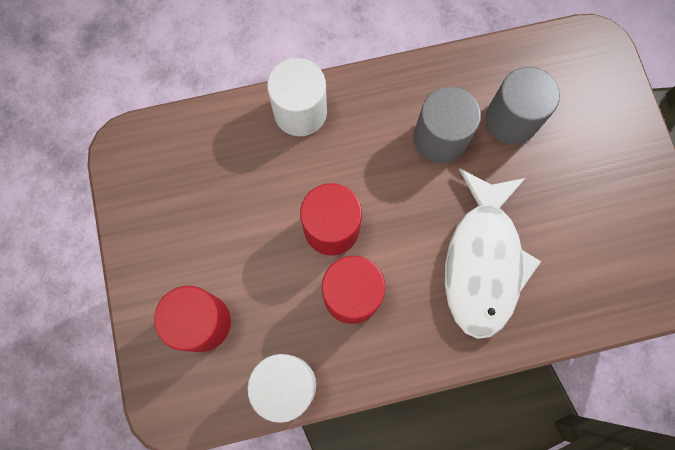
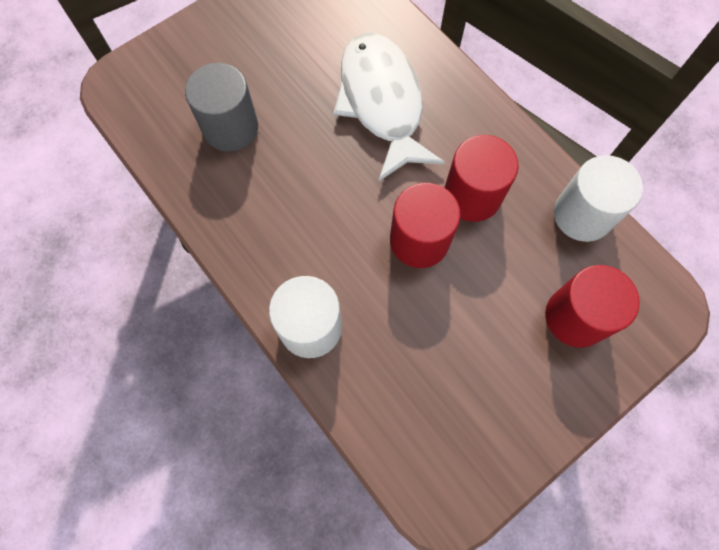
camera: 115 degrees left, 5 degrees down
grey cylinder [413,87,481,164] -> none
white fish [445,169,541,339] -> white fish turned 90 degrees counterclockwise [333,33,445,182]

